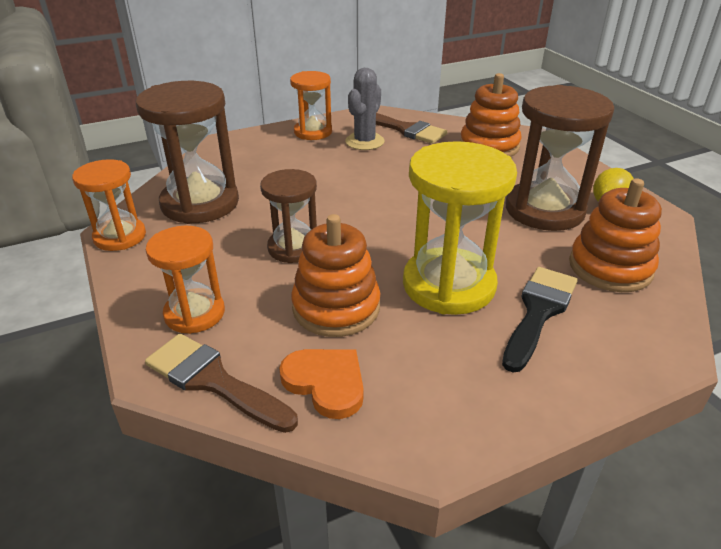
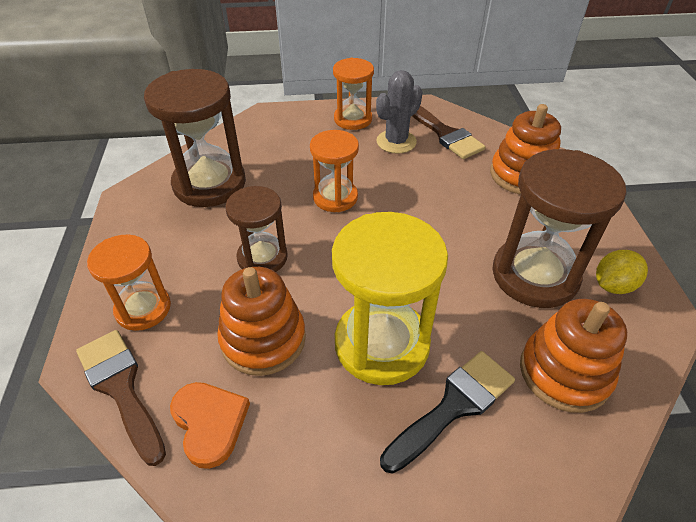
camera: 20 degrees right, 10 degrees up
orange hourglass [72,159,146,251] -> orange hourglass moved to [310,130,359,212]

